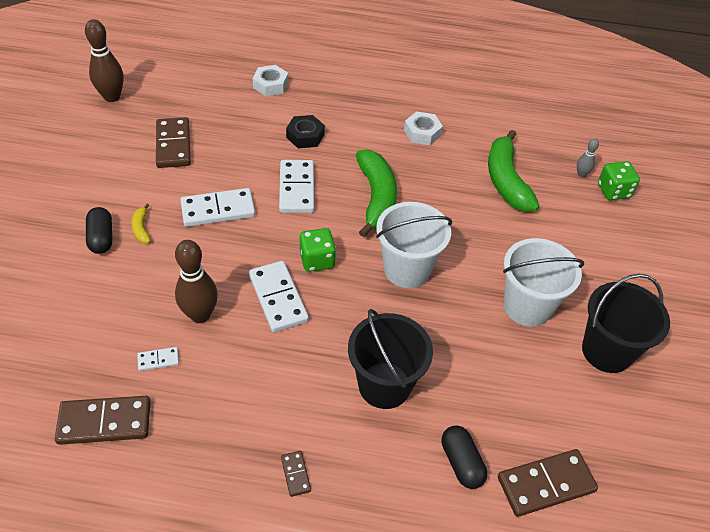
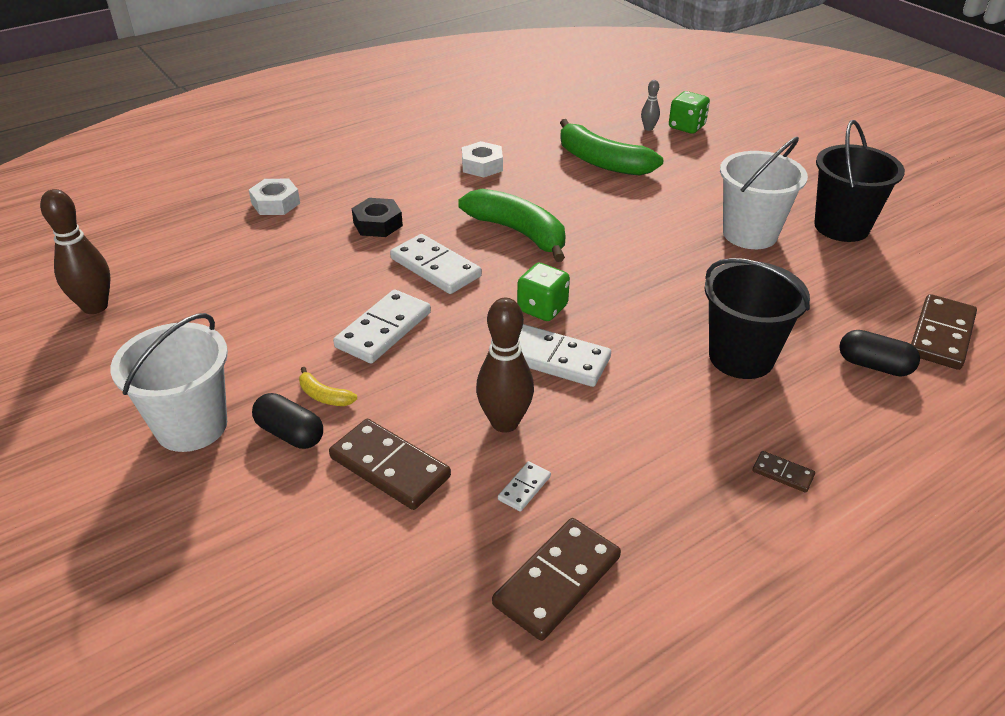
camera: 40 degrees left, 10 degrees down
brown domino [156,117,191,168] -> brown domino moved to [329,419,451,510]
white bucket [376,202,452,288] -> white bucket moved to [110,313,228,452]

